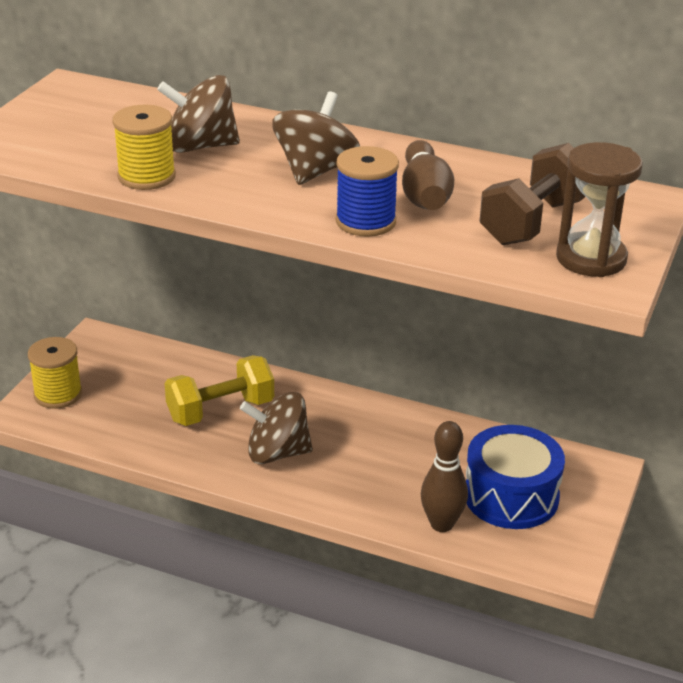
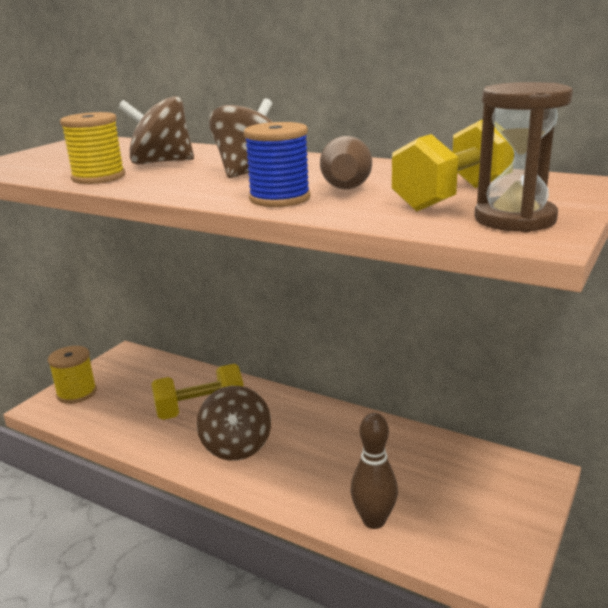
camera: 10 degrees right, 10 degrees down
brown spinning top [240,392,313,464] -> brown spinning top turned 105 degrees counterclockwise [197,386,271,461]
blue drum [466,425,565,529] -> none
brown dumbbell [479,143,585,245] -> yellow dumbbell [392,120,514,212]

